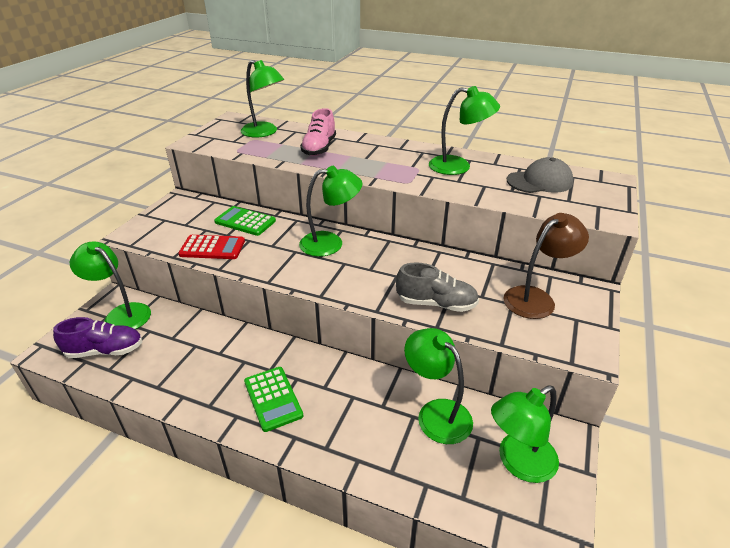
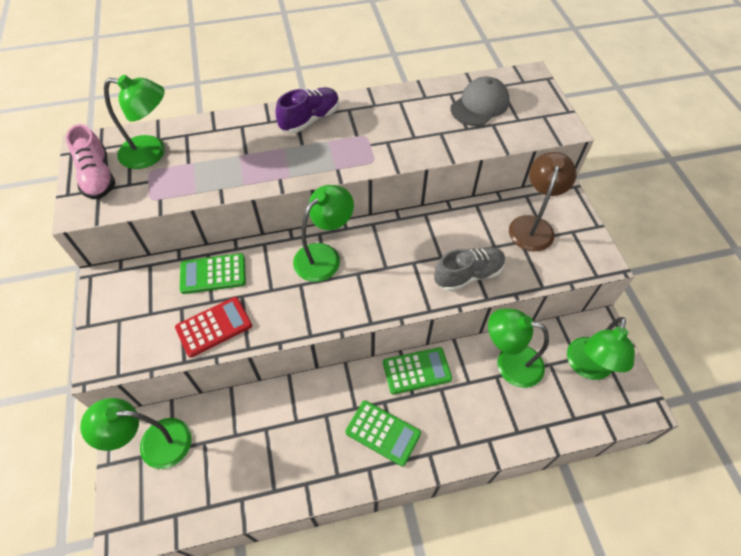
camera: 35 degrees left, 20 degrees up
purple shoe [53,317,142,358] -> purple shoe moved to [276,87,339,133]
pink shoe [300,108,336,156] -> pink shoe moved to [66,124,115,199]
green lamp [429,86,500,175] -> none
none -> green calculator [383,347,452,394]

